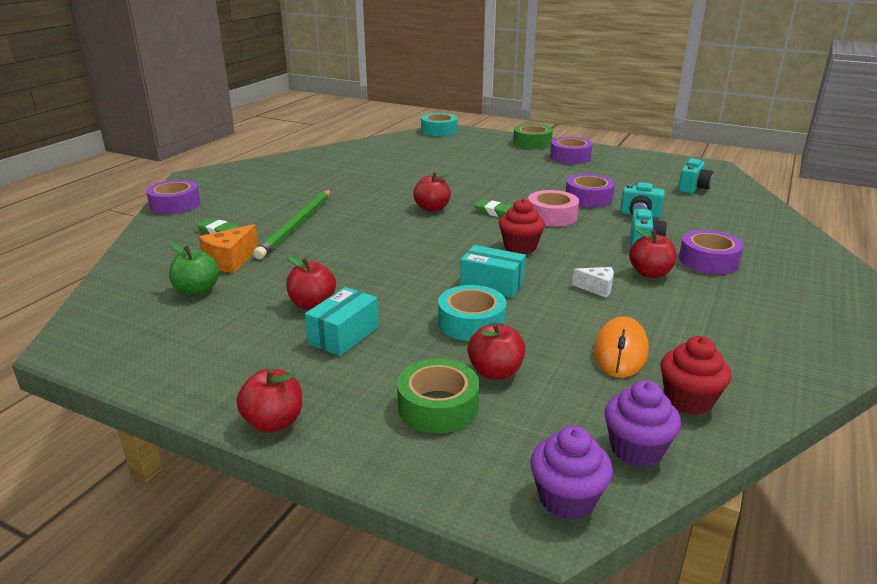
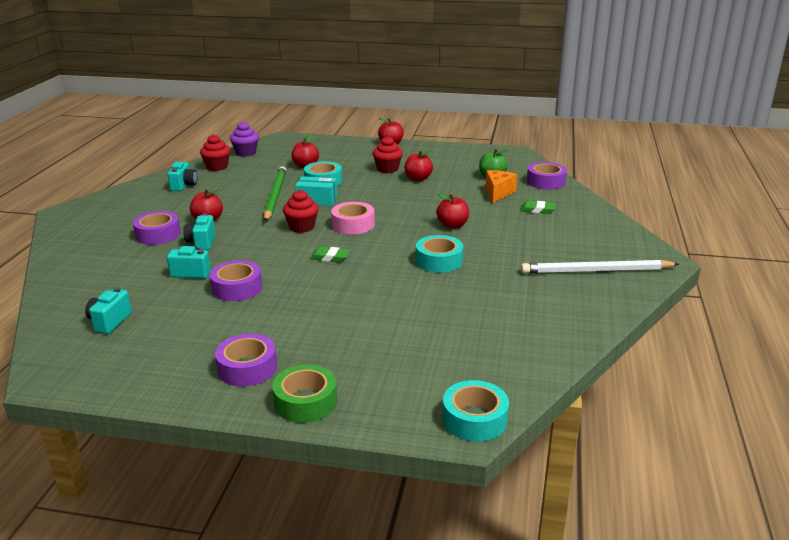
camera: 165 degrees right, 0 degrees up
purple tape [146,180,200,214] -> purple tape moved to [527,162,567,190]
green pencil [253,190,331,259] -> green pencil moved to [263,166,286,222]
turquoise box [305,287,379,356] -> red cupcake [373,136,403,173]
green tape [397,359,480,434] -> none
red apple [413,172,451,212] -> red apple moved to [436,193,469,229]
pink tape [528,190,579,227] -> pink tape moved to [331,202,375,235]
purple cupcake [530,426,613,520] -> none
white cheese [572,267,614,298] -> none
orange mouse [593,316,649,378] -> none
none -> turquoise camera [168,162,197,191]
none -> turquoise tape [416,235,463,273]
none -> white pencil [521,260,679,274]

